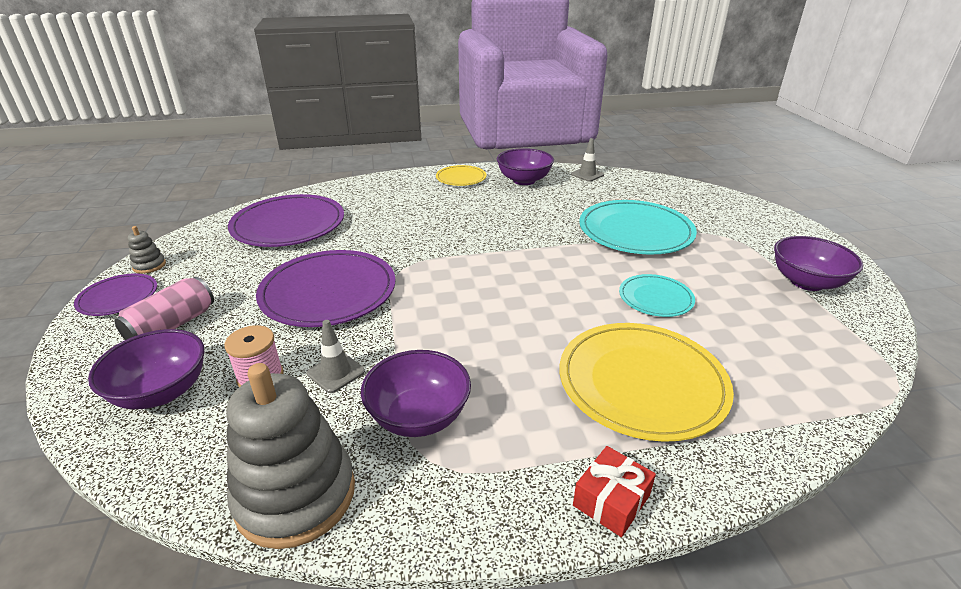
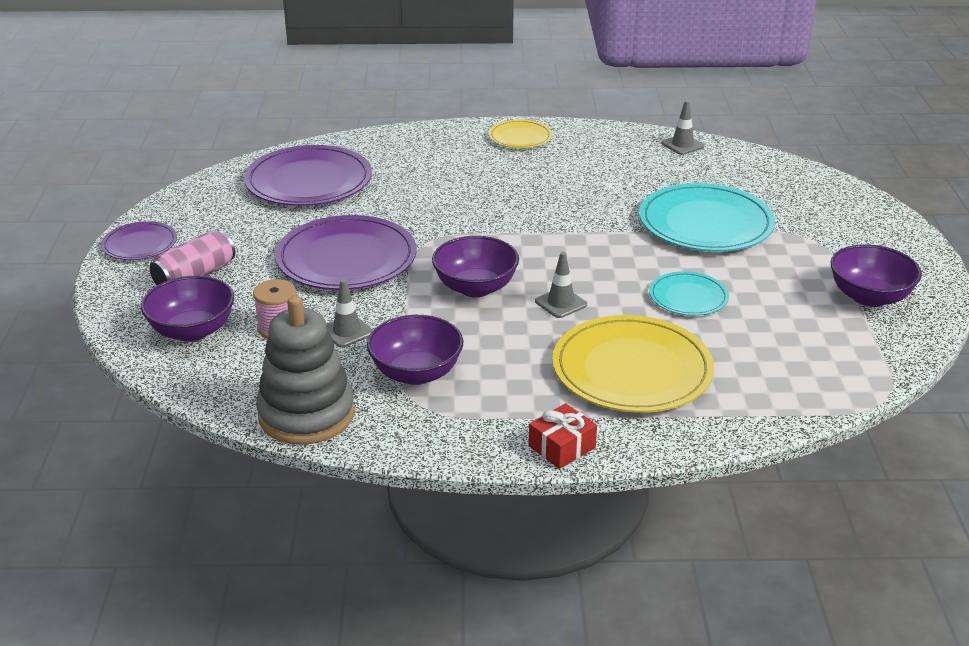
camera: 10 degrees right, 0 degrees up
grey stacking toy [128,226,166,274] -> none
purple bowl [497,148,554,185] -> purple bowl moved to [432,236,519,297]
none -> grey traffic cone [535,252,587,318]

